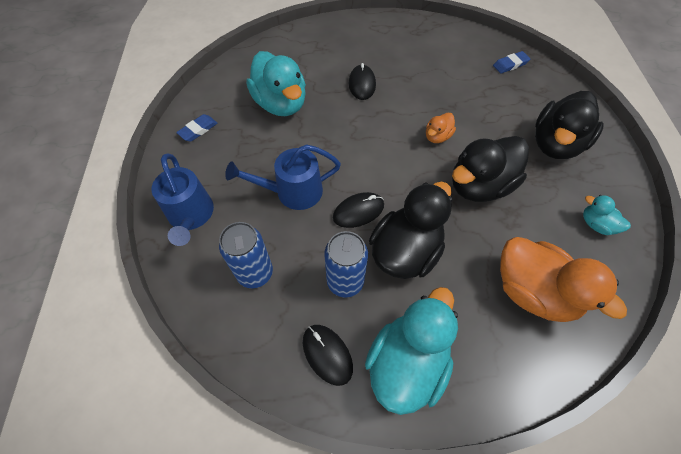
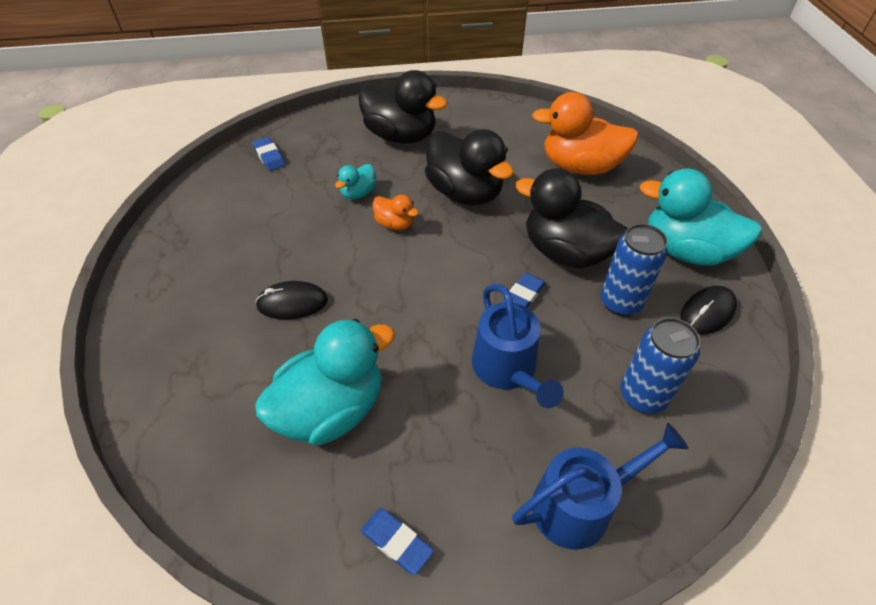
camera: 95 degrees left, 10 degrees down
black mouse [333,192,384,228] -> blue eraser [502,273,545,308]
orange duck [500,237,627,322] -> orange duck turned 120 degrees counterclockwise [532,92,639,175]
turquoise duck [583,195,631,235] -> turquoise duck moved to [335,164,376,200]

